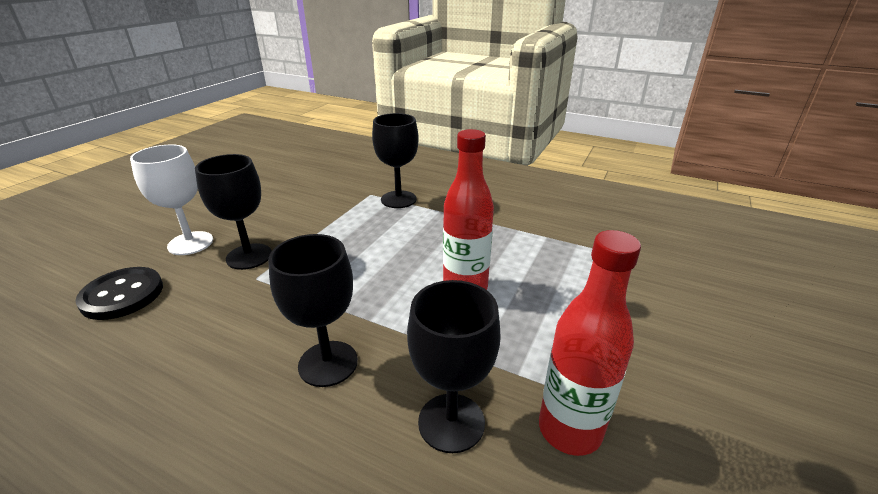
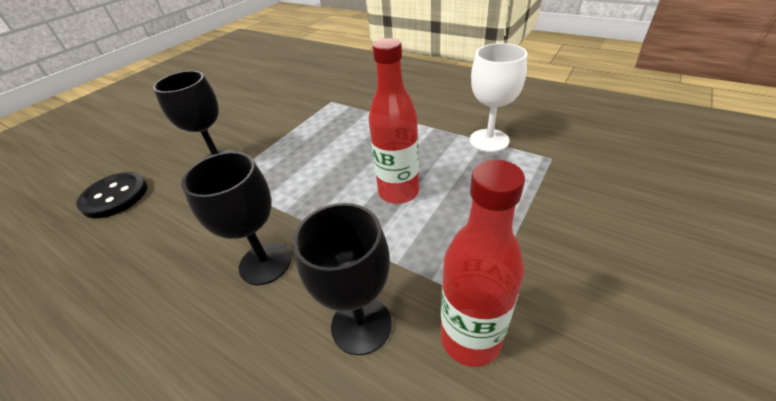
camera: 10 degrees right, 10 degrees up
white goblet [130,145,213,255] -> white goblet moved to [470,43,527,152]
black goblet [372,113,419,208] -> none

